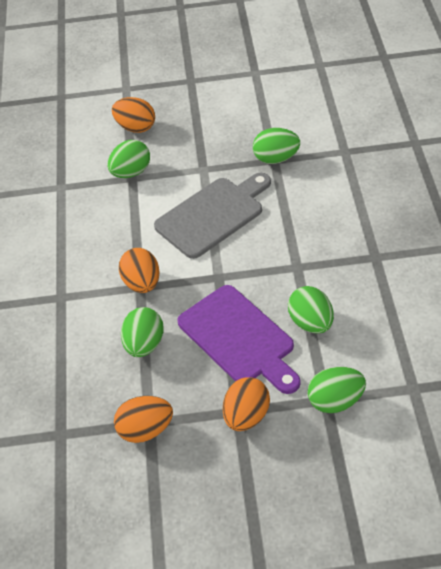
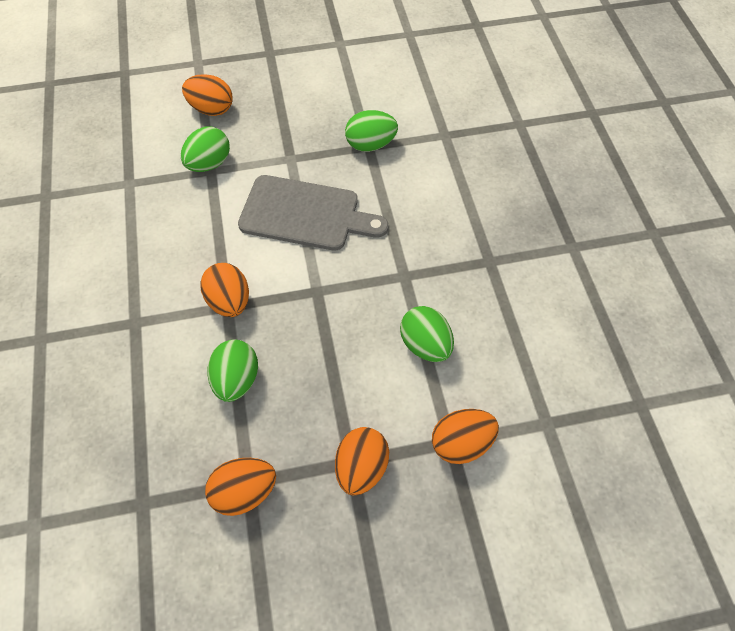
camera: 10 degrees left, 10 degrees up
grey cutting board [154,173,271,259] -> grey cutting board turned 60 degrees clockwise [238,175,388,251]
purple cutting board [177,285,301,394] -> none
green egg [307,367,366,413] -> orange egg [432,409,499,464]

